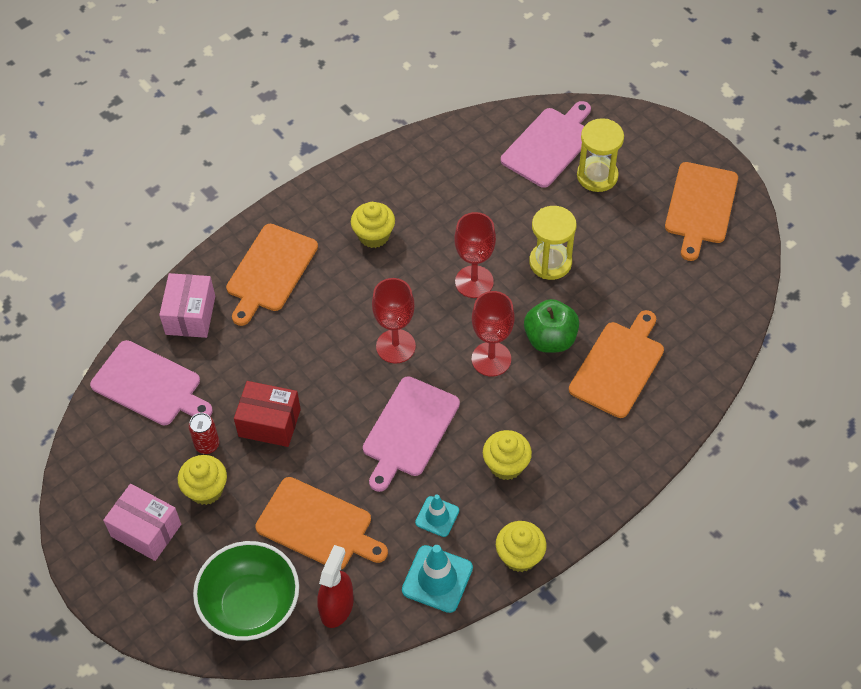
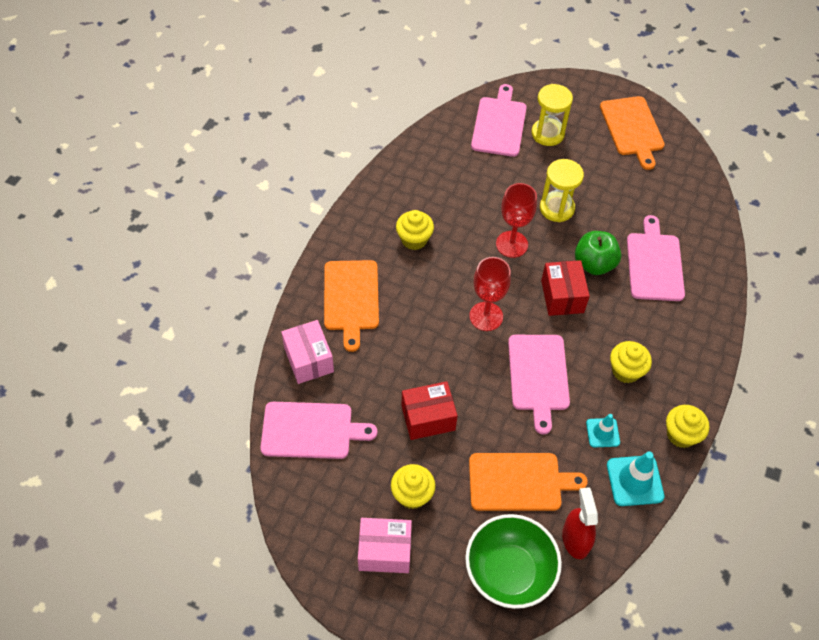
camera: 30 degrees left, 0 degrees up
red can [189,413,219,454] -> none
red goblet [472,291,515,377] -> red box [541,260,590,316]
orange cutting board [569,310,664,418] -> pink cutting board [627,215,685,301]

